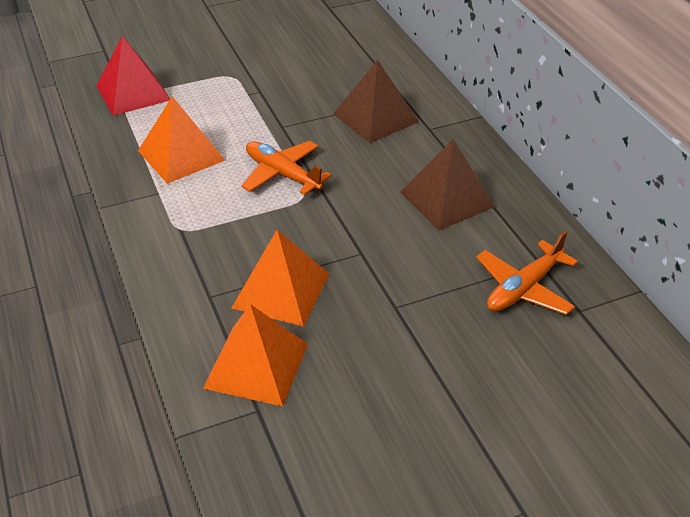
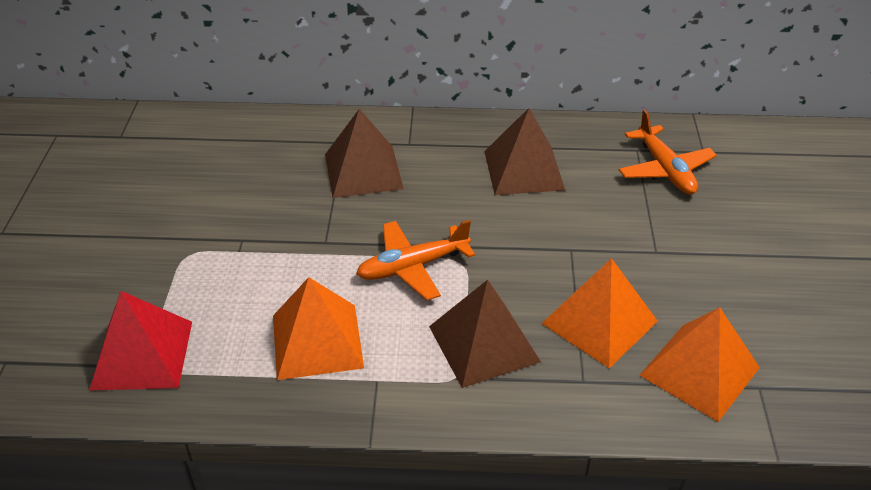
camera: 65 degrees left, 0 degrees up
none -> brown pyramid [429,280,541,388]

